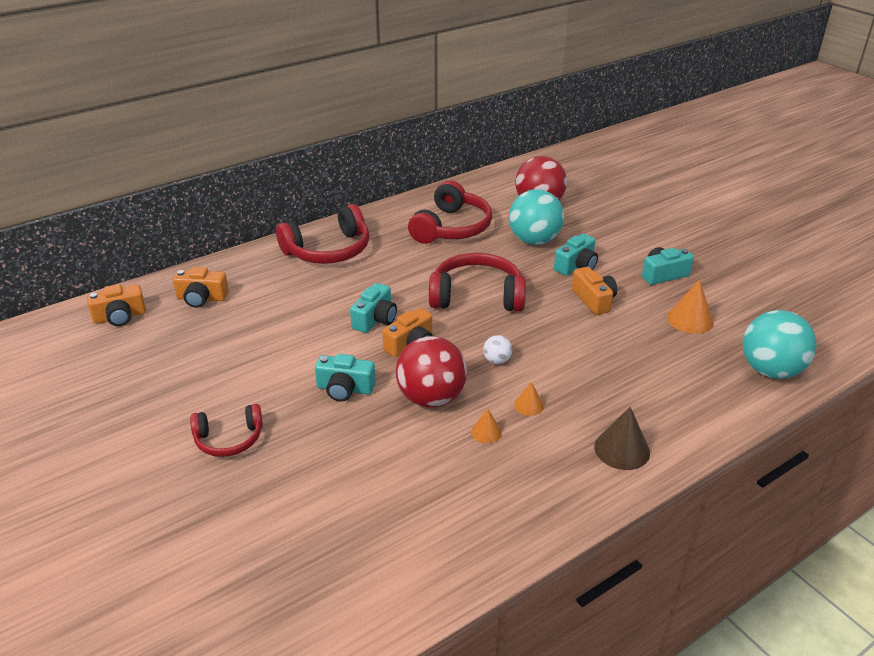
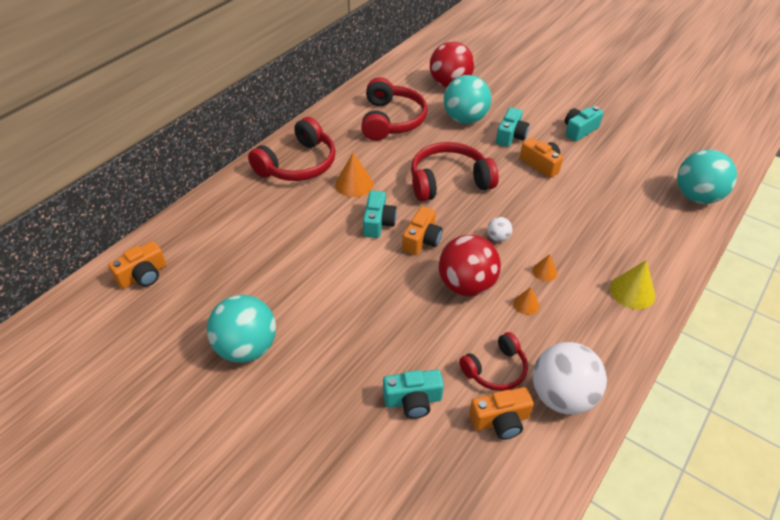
camera: 20 degrees left, 10 degrees up
orange camera [173,267,229,308] -> orange camera moved to [469,387,534,440]
red headphones [190,404,263,457] -> red headphones moved to [459,332,528,391]
turquoise camera [315,354,376,402] -> turquoise camera moved to [383,370,444,419]
brown cone [594,407,650,470] -> yellow cone [610,260,655,309]
orange cone [667,280,714,334] -> orange cone moved to [335,153,373,197]
none -> turquoise ball [207,295,276,363]
none -> white ball [533,342,607,415]

